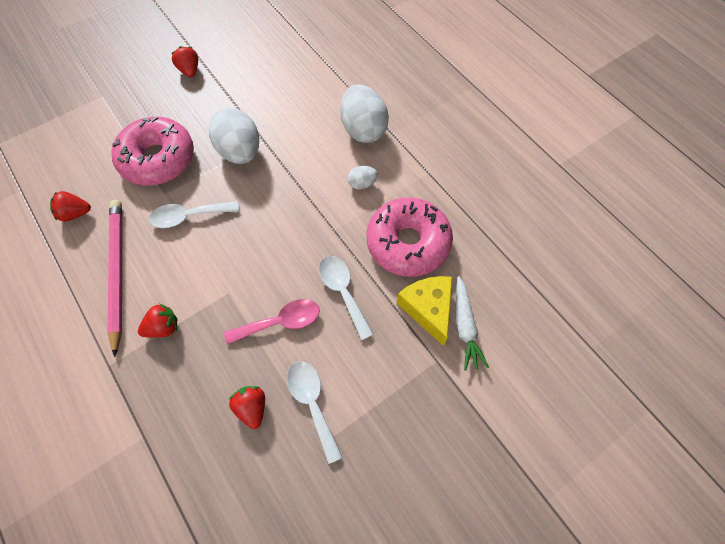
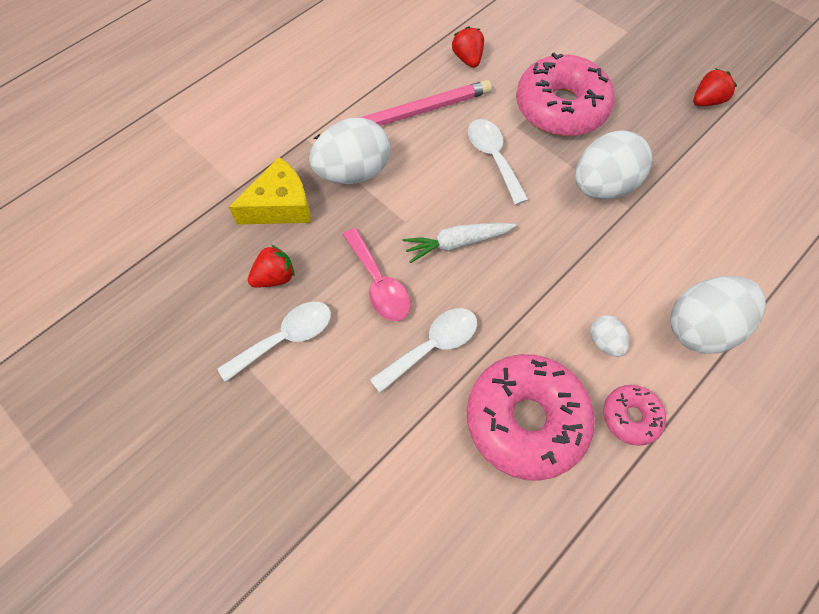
camera: 80 degrees right, 0 degrees up
red strawberry [138,304,178,338] -> white egg [309,118,390,184]
yellow cheese [397,276,453,346] -> yellow cheese moved to [229,157,311,224]
white carrot [456,276,489,371] -> white carrot moved to [403,223,517,263]
none -> pink donut [603,385,666,446]

